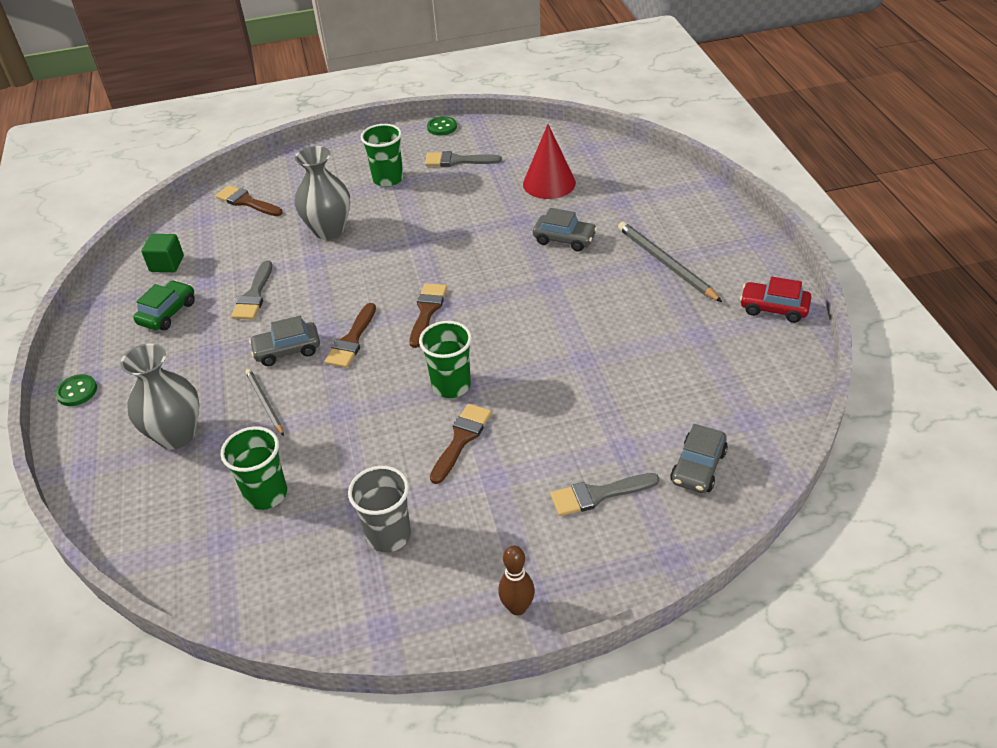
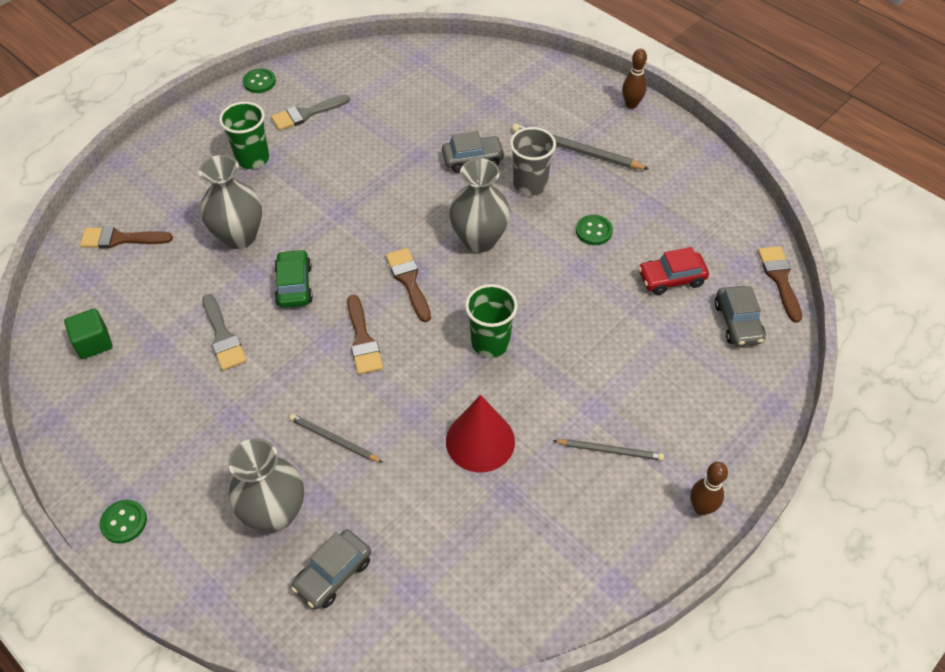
camera: 35 degrees left, 10 degrees up
green car [133,280,195,331] -> green car moved to [274,249,313,308]
green cup [220,426,287,510] -> none
grey car [249,316,320,366] -> grey car moved to [291,529,371,609]
grey cup [348,466,411,552] -> grey cup moved to [510,127,556,196]
brown brush [430,404,492,484] -> brown brush moved to [758,246,802,323]
red cone [523,124,576,199] -> red cone moved to [446,395,515,472]
grey brush [550,473,659,516] -> none
red car [740,277,811,323] -> red car moved to [638,247,709,295]
none -> grey vase [449,158,510,253]
none -> grey pencil [553,439,664,461]
none -> green button [576,215,613,245]
none -> brown bowling pin [622,49,647,109]

